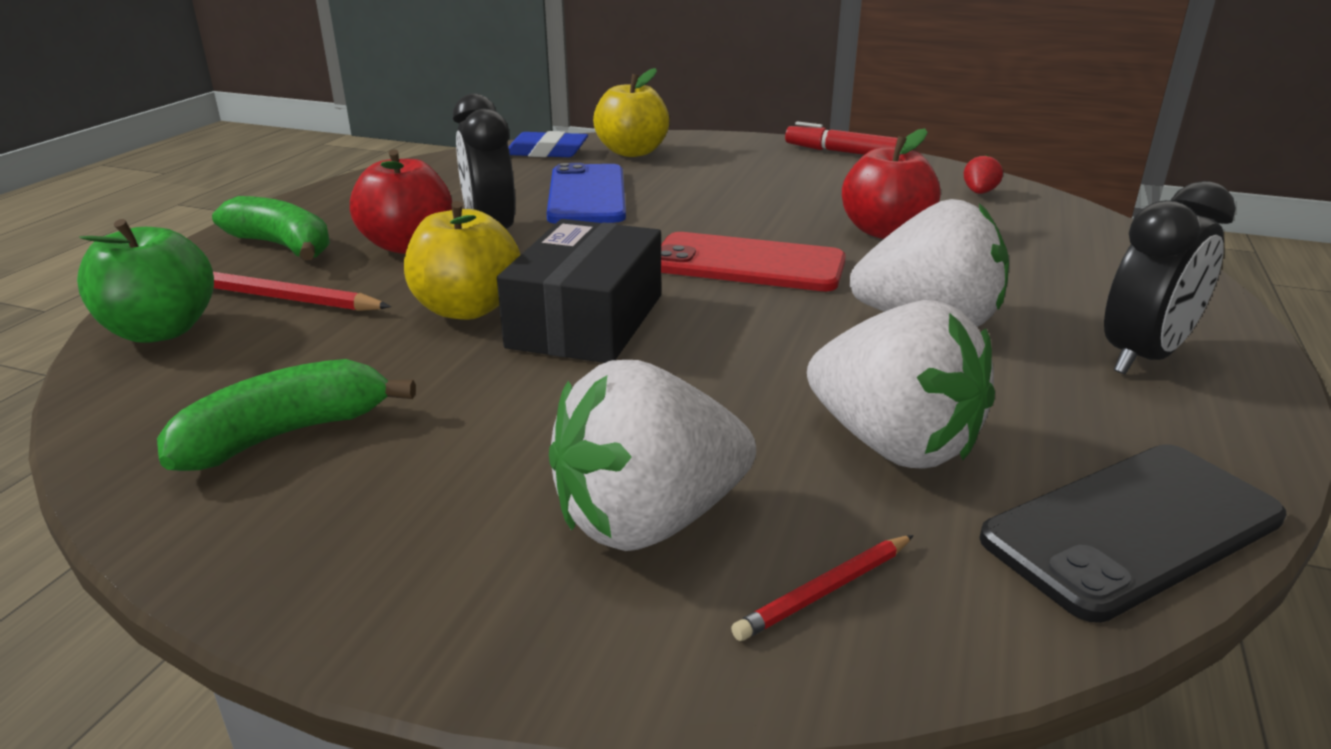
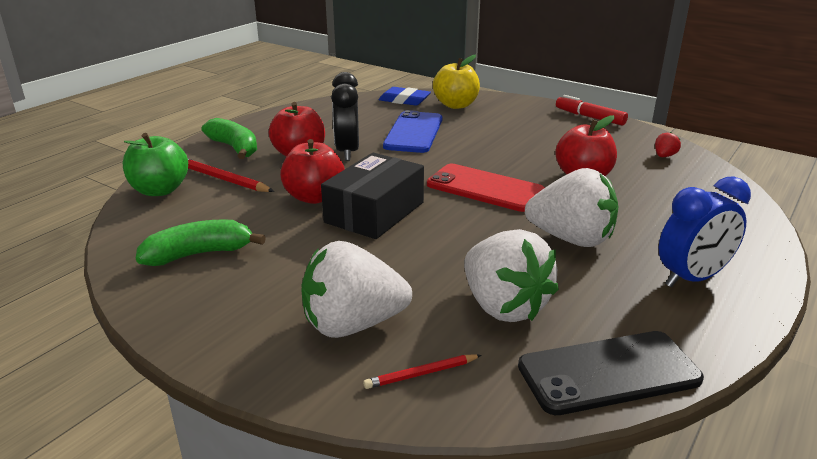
camera: 15 degrees right, 0 degrees up
yellow apple [404,201,520,320] -> red apple [280,139,345,204]
black clock [1104,181,1236,374] -> blue clock [659,176,751,287]

